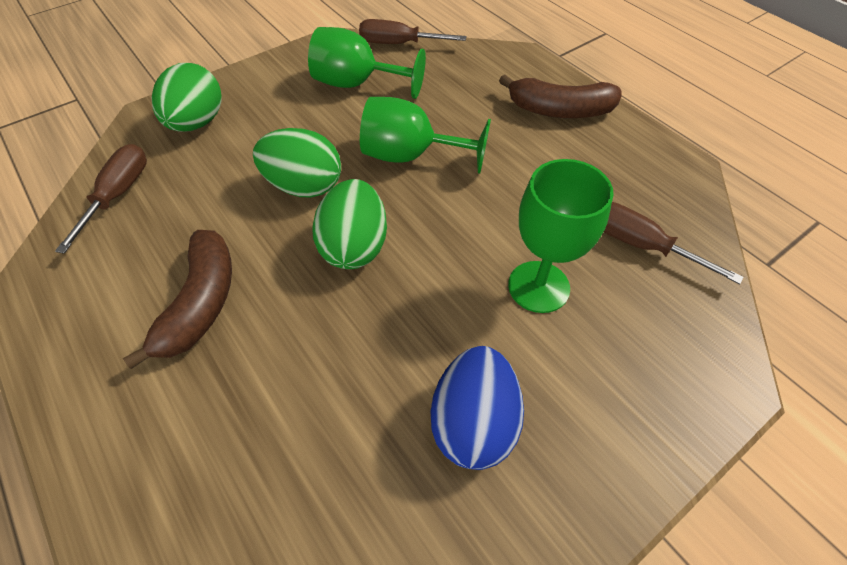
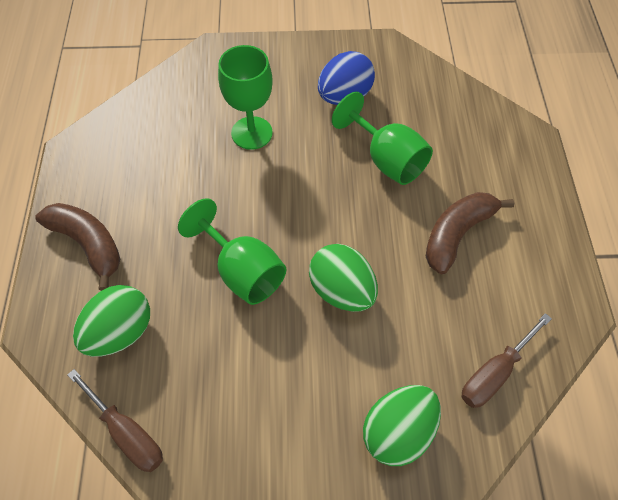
camera: 145 degrees left, 5 degrees up
green goblet [308,27,426,99] -> green goblet moved to [332,92,433,185]
green egg [312,179,387,269] -> green egg moved to [73,285,150,357]
brown screwdriver [604,202,744,284] -> none

